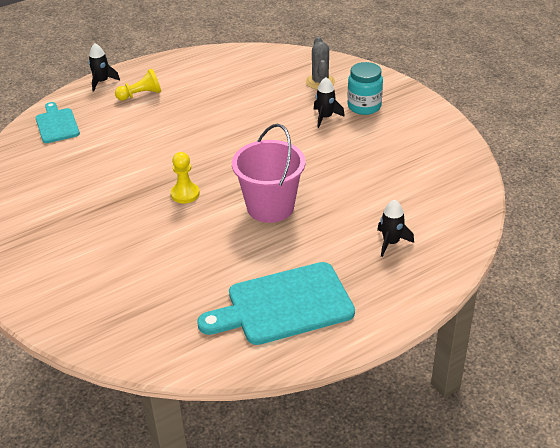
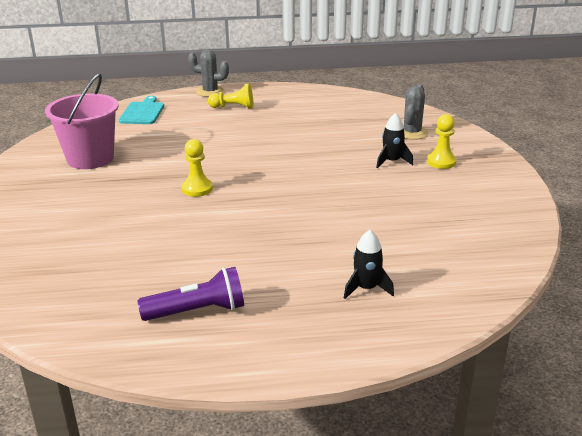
camera: 25 degrees right, 10 degrees down
black rocket [88,43,120,92] -> grey cactus [188,50,229,97]
turquoise cutting board [197,262,355,345] -> purple flashlight [137,267,244,321]
pink bucket [232,124,306,223] -> pink bucket moved to [45,74,119,169]
turquoise jar [347,62,383,115] -> yellow pawn [427,114,457,169]

